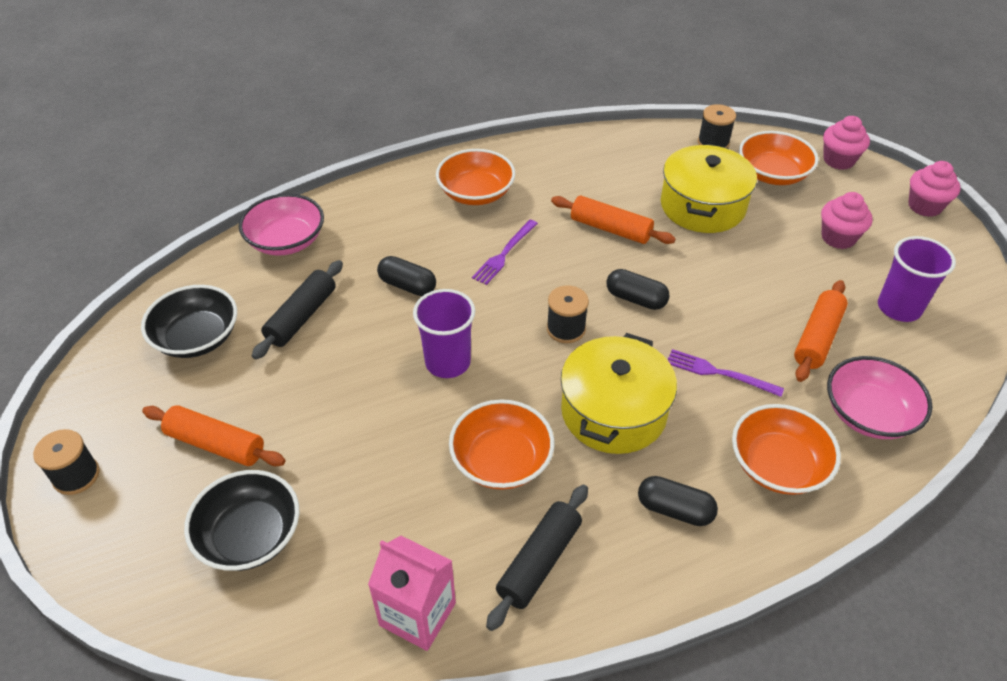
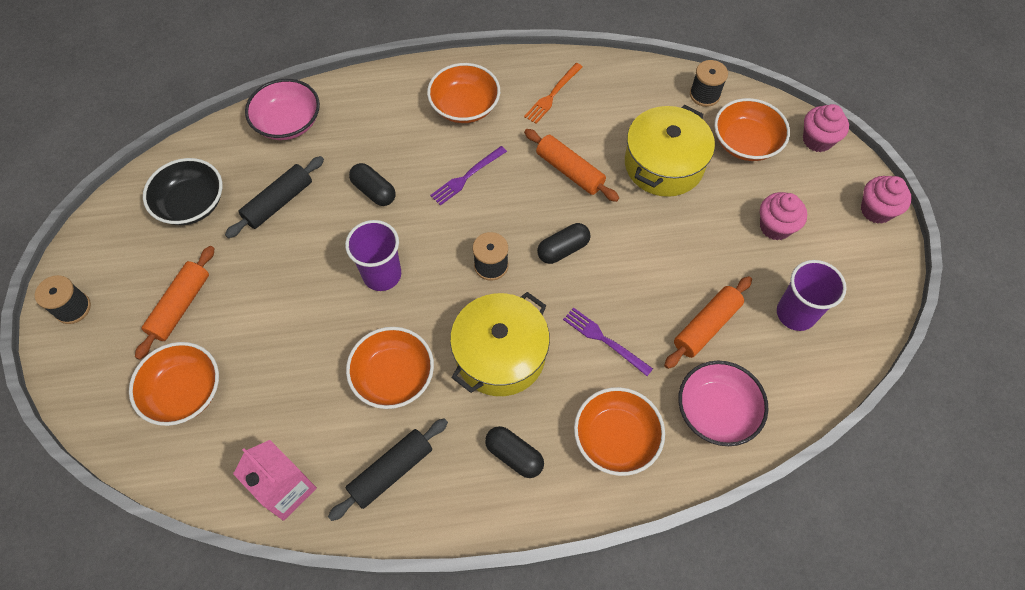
camera: 15 degrees right, 15 degrees up
orange rolling pin [142,405,286,466] -> orange rolling pin turned 75 degrees clockwise [135,246,214,360]
black bowl [184,470,300,571] -> orange bowl [129,342,219,426]
black capsule [607,269,670,310] -> black capsule turned 75 degrees counterclockwise [537,223,591,264]
none -> orange fork [524,63,583,124]

